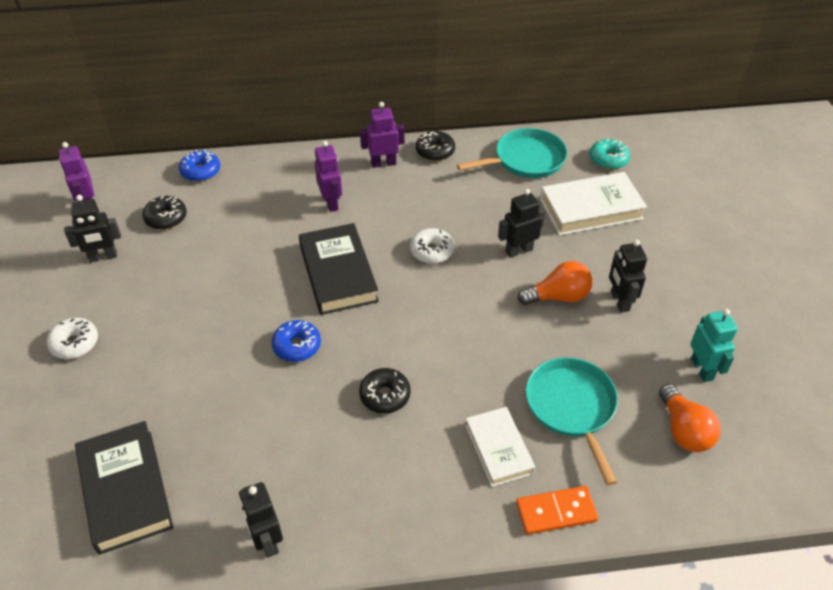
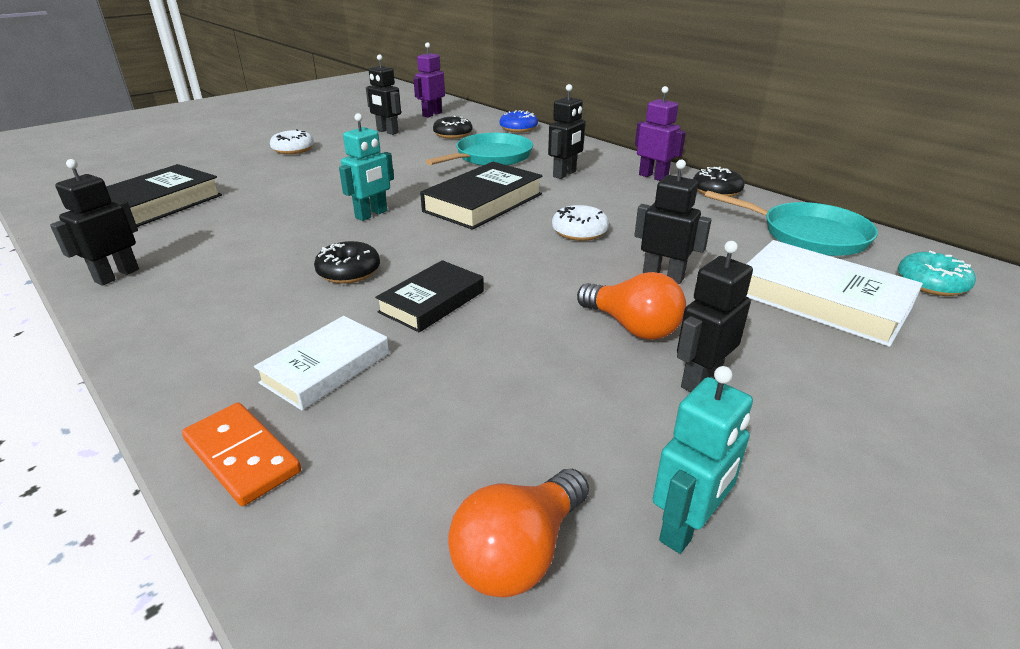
camera: 55 degrees right, 15 degrees down
blue donut [272,320,321,362] -> turquoise robot [339,113,394,221]
purple robot [314,141,342,212] -> black robot [548,84,585,179]
turquoise pan [526,357,618,485] -> turquoise pan moved to [426,133,533,166]
none -> black book [375,260,484,332]

